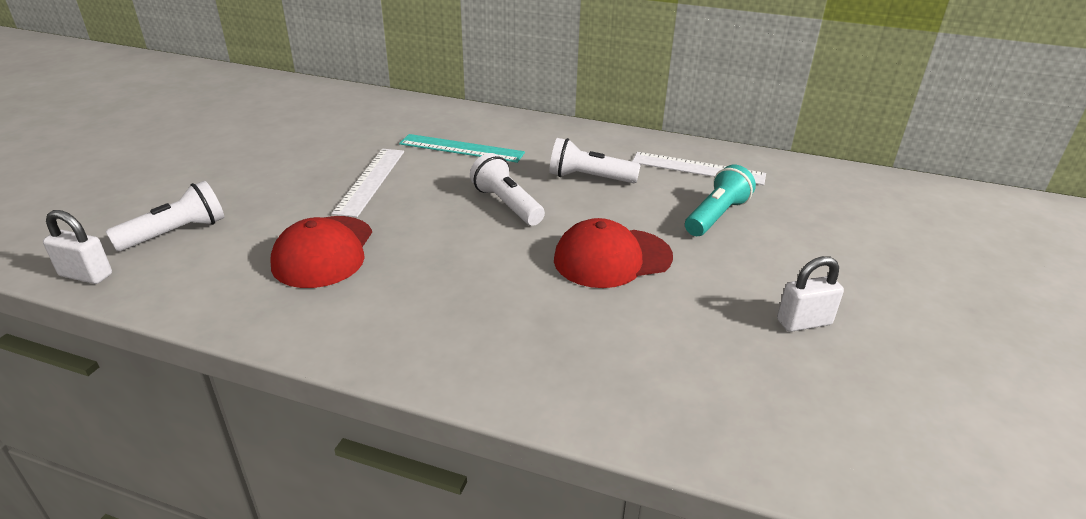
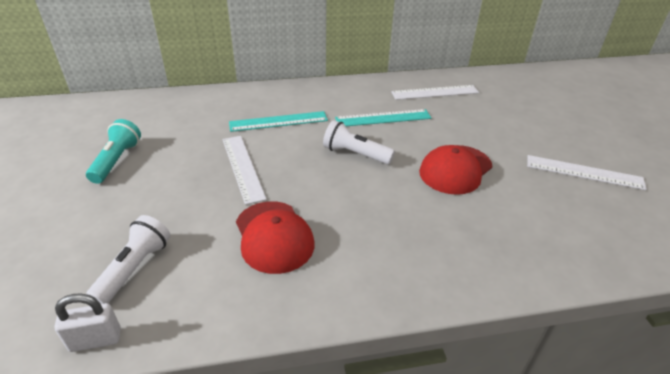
camera: 30 degrees left, 5 degrees up
white flashlight [549,138,641,183] -> turquoise ruler [335,109,431,126]
turquoise flashlight [685,165,756,236] -> turquoise flashlight moved to [86,119,141,184]
white padlock [777,256,844,332] -> white ruler [527,155,647,190]

